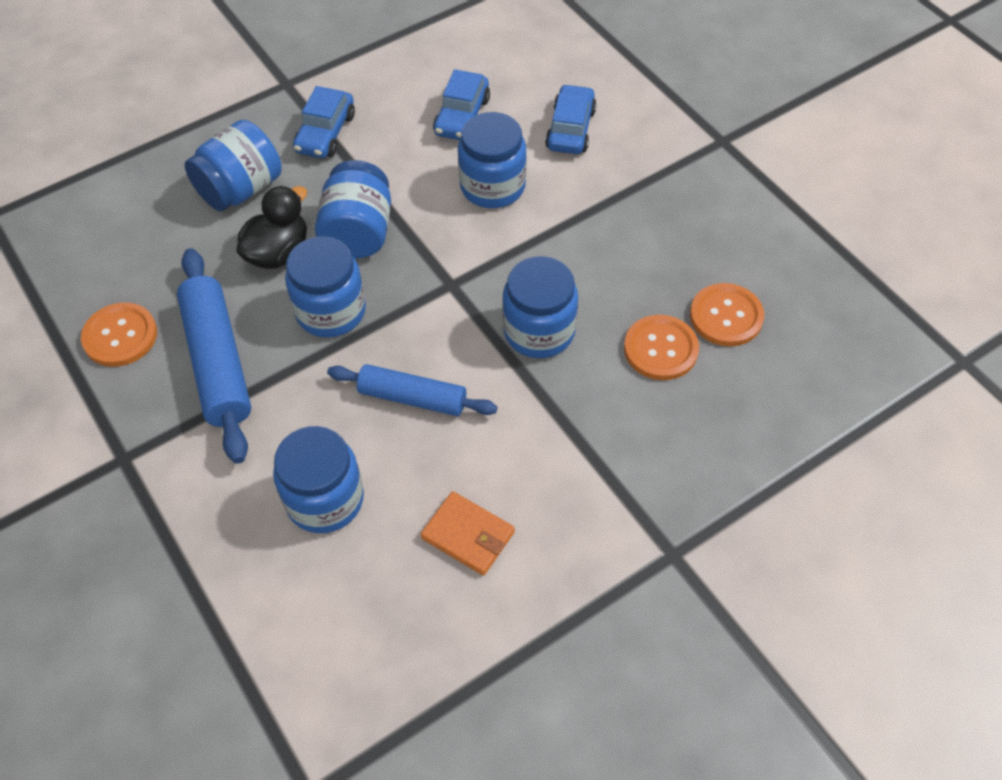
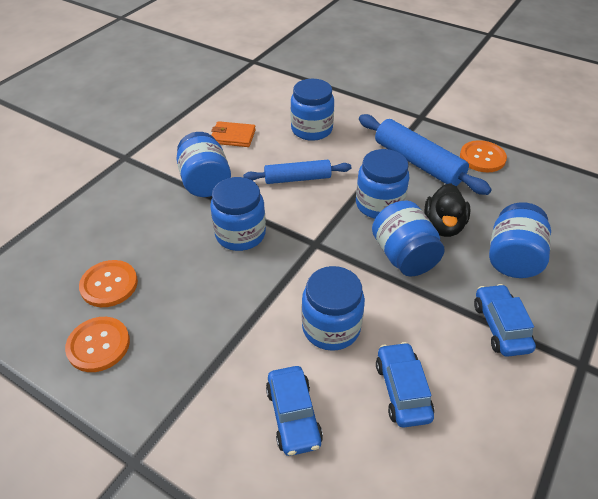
camera: 155 degrees right, 10 degrees down
orange button [624,315,699,380] -> orange button moved to [65,317,130,372]
none -> blue jar [177,132,231,197]

